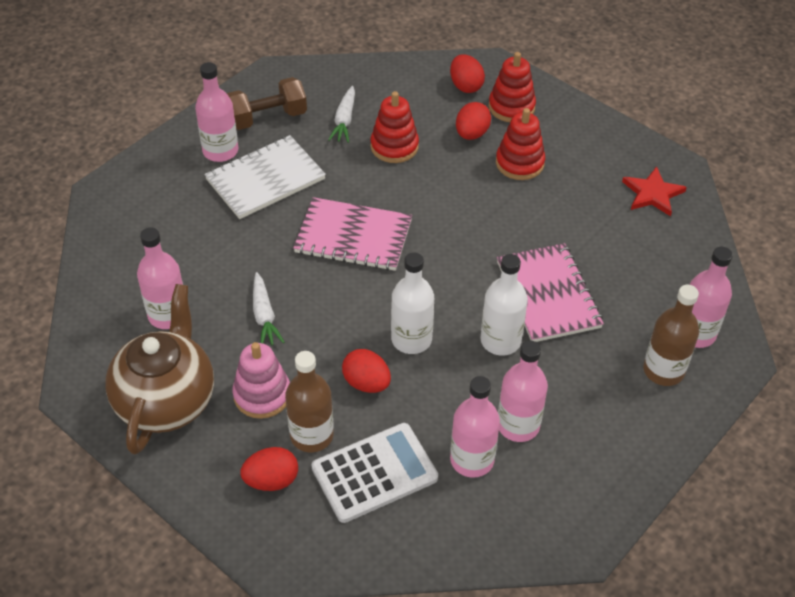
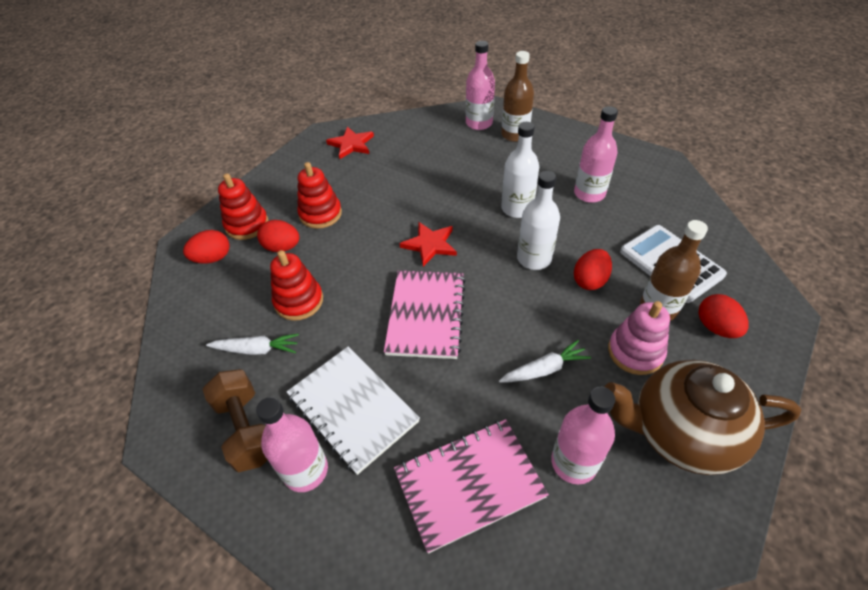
camera: 95 degrees left, 0 degrees up
pink bottle [450,376,500,478] -> none
pink notebook [497,243,604,342] -> pink notebook moved to [394,419,549,553]
none -> red star [400,222,457,267]

